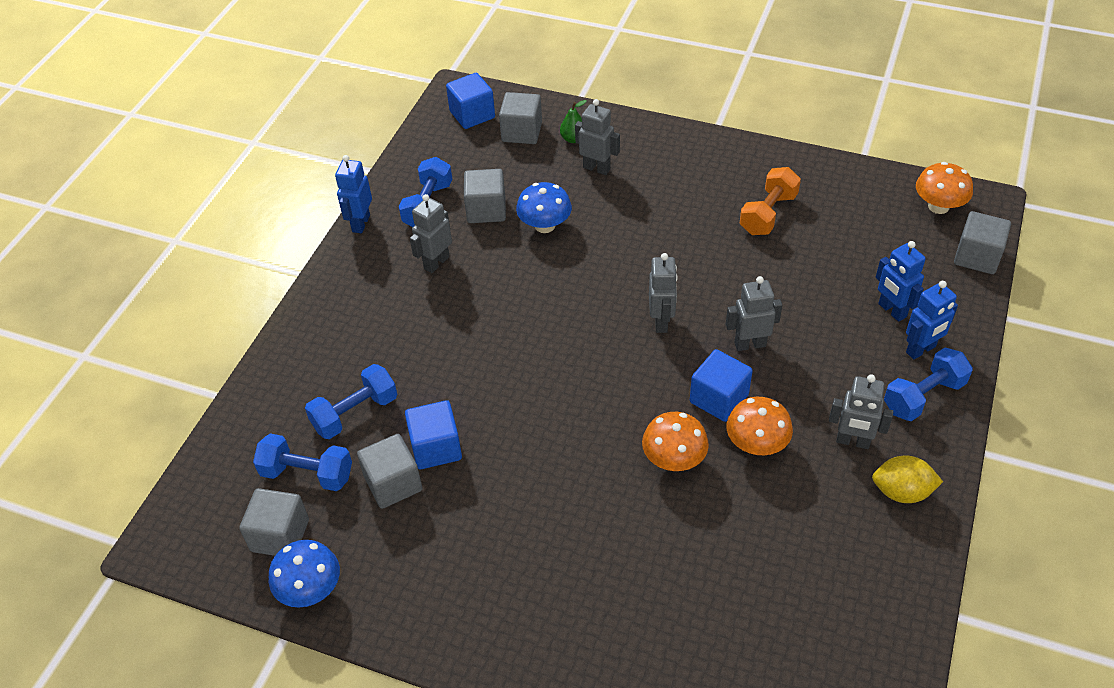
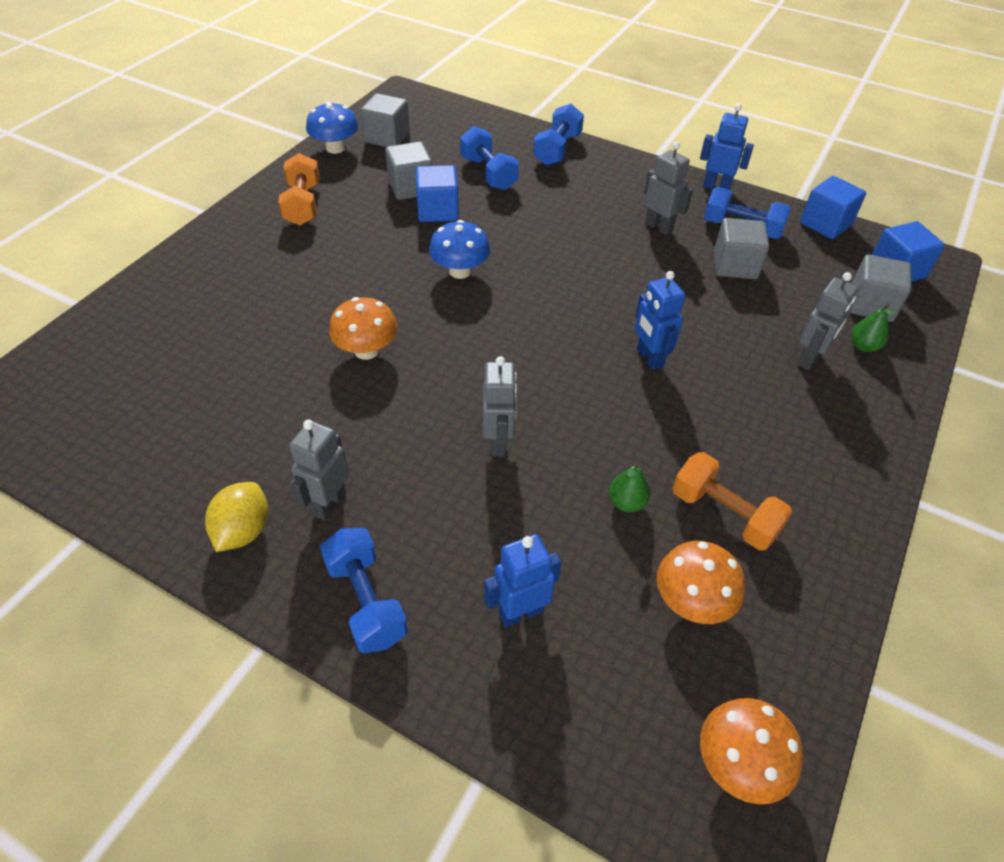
camera: 95 degrees right, 0 degrees up
blue dumbbell [253,433,352,491] -> blue dumbbell moved to [533,104,584,166]
blue mushroom [516,182,572,233] -> blue mushroom moved to [429,220,490,279]
grey robot [649,253,678,333] -> none
blue cube [690,349,753,422] -> blue cube moved to [800,176,866,239]
orange mushroom [726,397,793,455] -> orange mushroom moved to [657,541,745,624]
blue robot [906,281,958,359] -> blue robot moved to [635,271,685,370]
grey cube [954,211,1011,274] -> none
none -> orange dumbbell [278,153,320,226]
none -> green pear [609,462,650,512]

